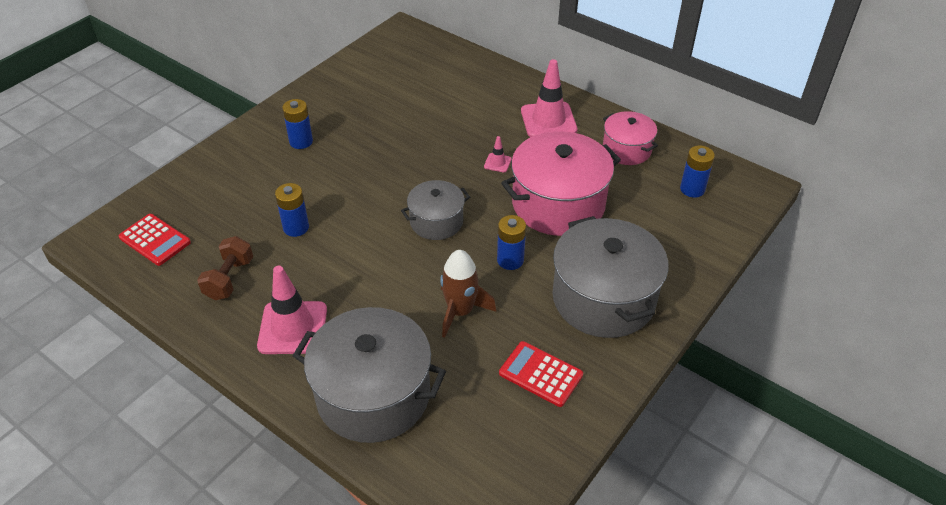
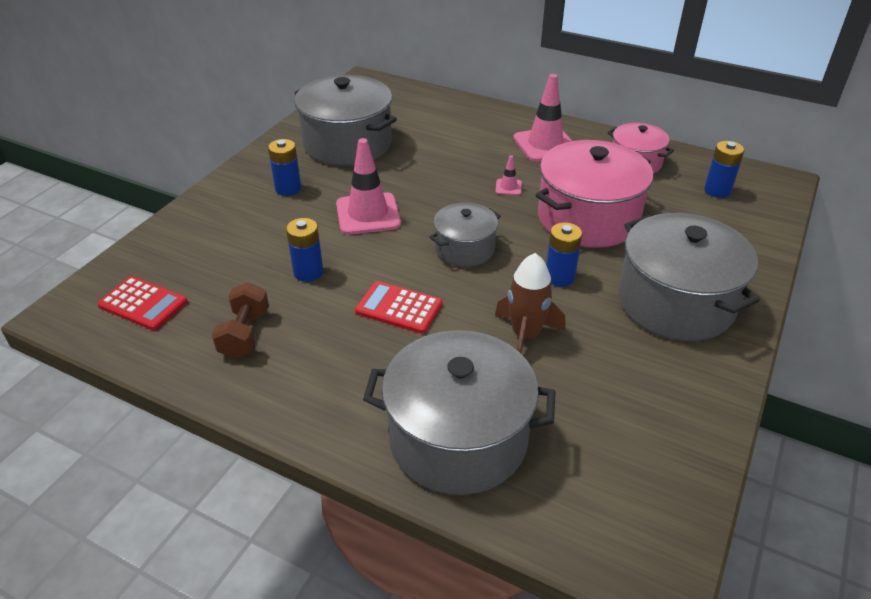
camera: 10 degrees left, 5 degrees down
pink traffic cone [257,266,327,354] -> pink traffic cone moved to [336,138,401,235]
red calculator [499,341,583,407] -> red calculator moved to [355,281,442,334]
none -> grey pot [294,75,397,166]

